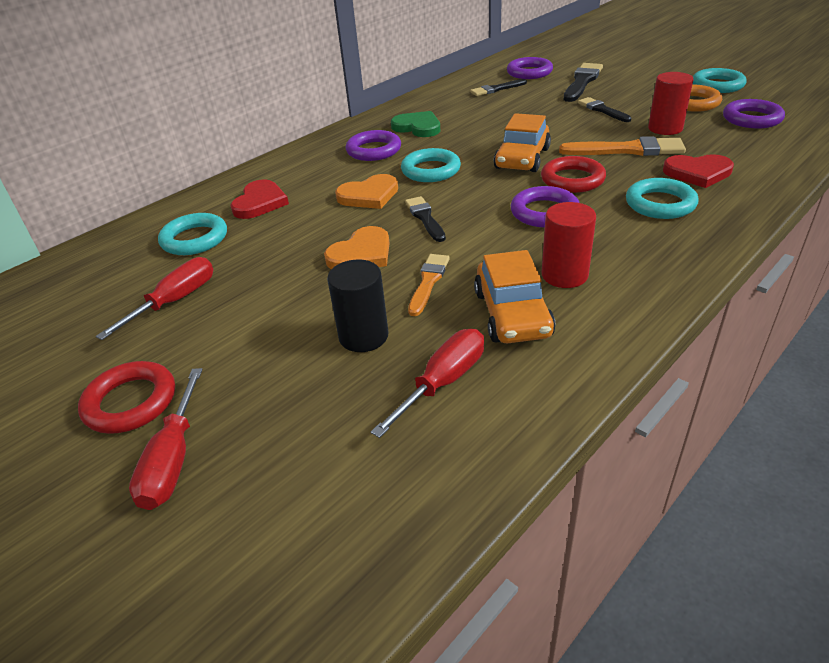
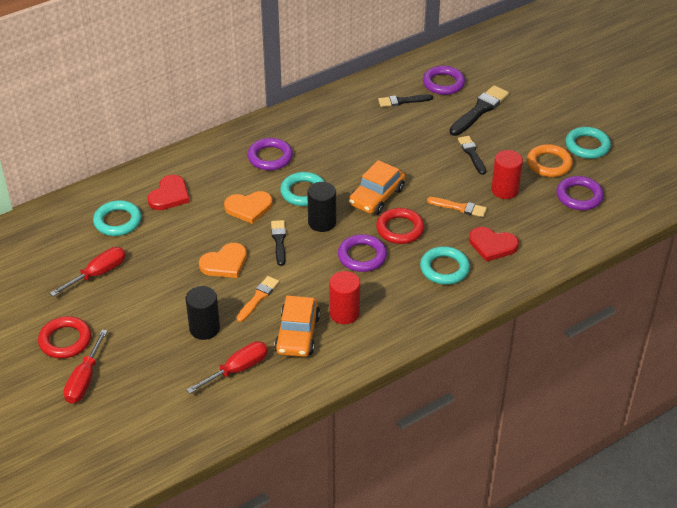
camera: 10 degrees right, 5 degrees up
green heart [391,111,440,137] -> none
orange brush [559,136,686,156] -> orange brush [427,197,487,217], size x0.63
none -> black cylinder [307,182,336,232]

